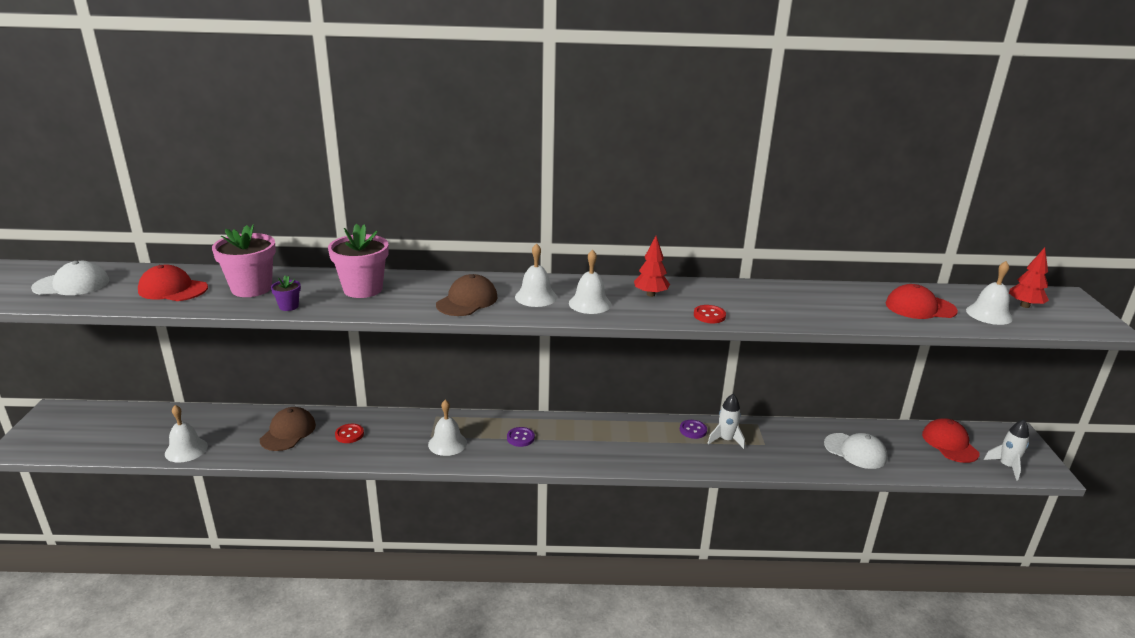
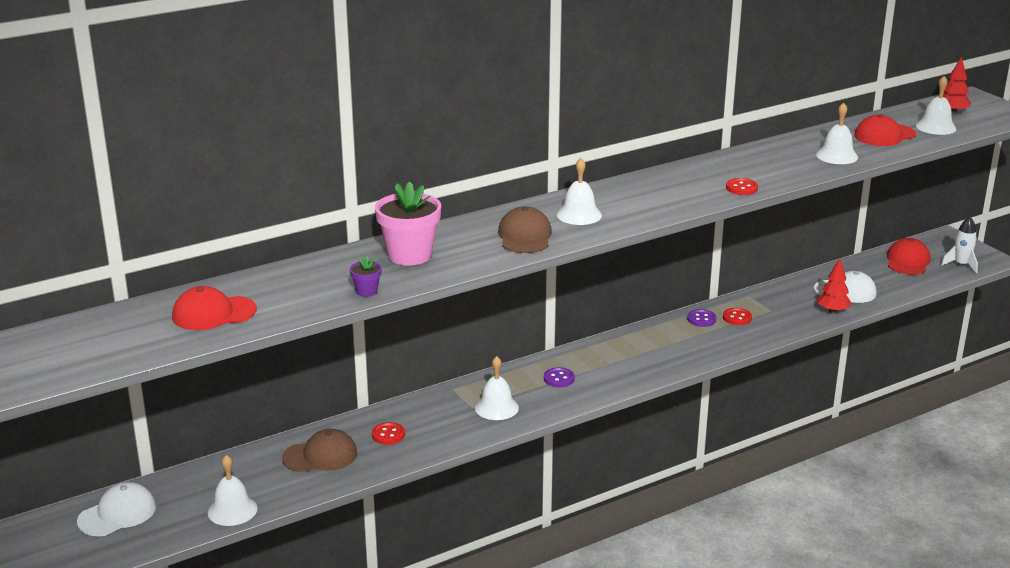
camera: 30 degrees left, 0 degrees up
white cap [31,261,109,295] -> white cap moved to [77,482,156,536]
pink flower pot [212,224,276,297] -> none
brown cap [260,407,316,451] -> brown cap turned 90 degrees clockwise [282,429,357,472]
white bell [569,249,611,314] -> white bell moved to [816,103,858,164]
red tree [634,236,670,297] -> red tree moved to [817,258,852,313]
white rocket [708,394,745,449] -> red button [723,308,752,325]
red cap [922,418,979,463] -> red cap turned 60 degrees clockwise [887,238,930,275]

